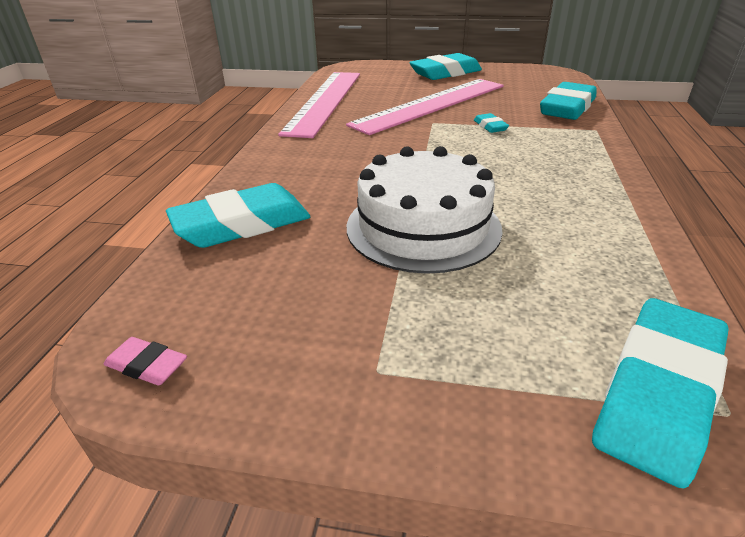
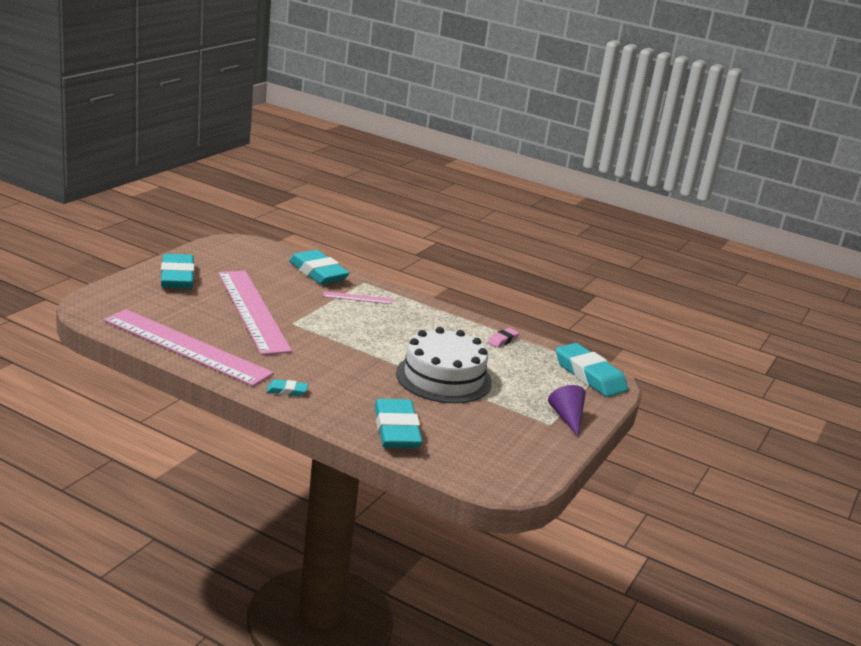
camera: 75 degrees left, 10 degrees down
pink eraser [104,337,187,385] -> pink eraser moved to [487,328,519,347]
turquoise eraser [474,113,509,133] -> turquoise eraser moved to [266,379,308,396]
none -> pink ruler [323,291,393,304]
none -> purple cone [548,385,586,437]

